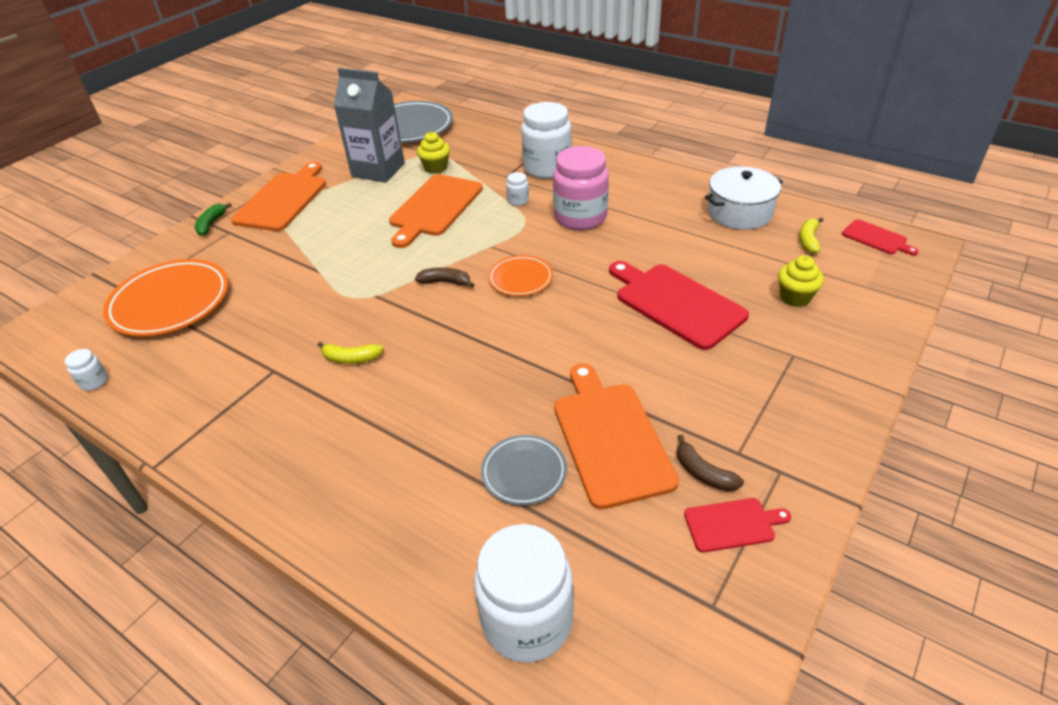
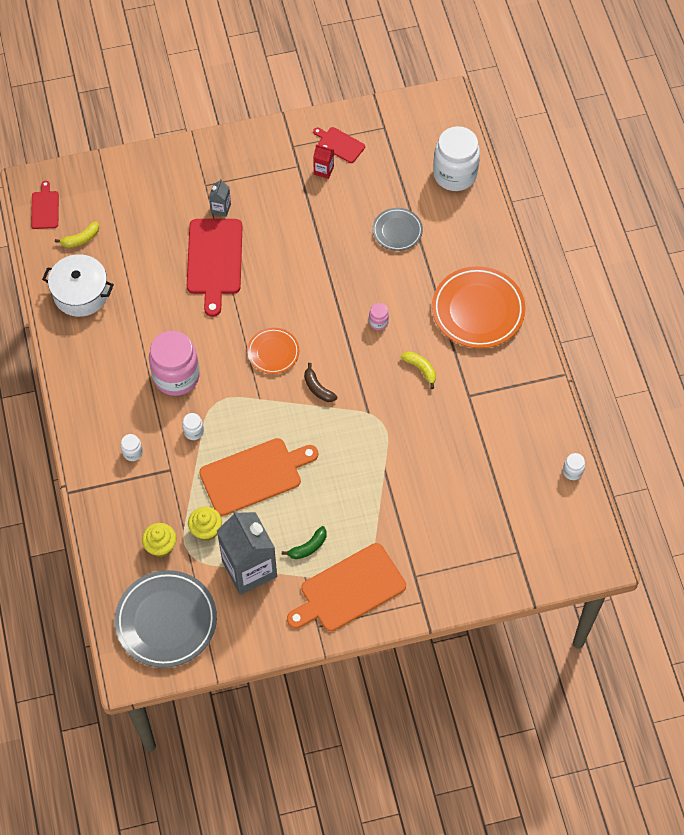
camera: 140 degrees left, 20 degrees up
orange plate [103,259,229,337] -> orange plate moved to [432,266,525,348]
green banana [195,203,232,236] -> green banana moved to [282,526,327,559]
white jar [521,102,572,179] -> white jar [121,434,143,461], size x0.42
orange cutting board [554,363,679,510] -> none
brown banana [677,435,744,491] -> red carton [313,144,334,179]
yellow cupcake [778,255,824,307] -> yellow cupcake moved to [142,523,176,557]
none -> grey carton [209,179,231,217]
none -> pink jar [369,303,389,330]

